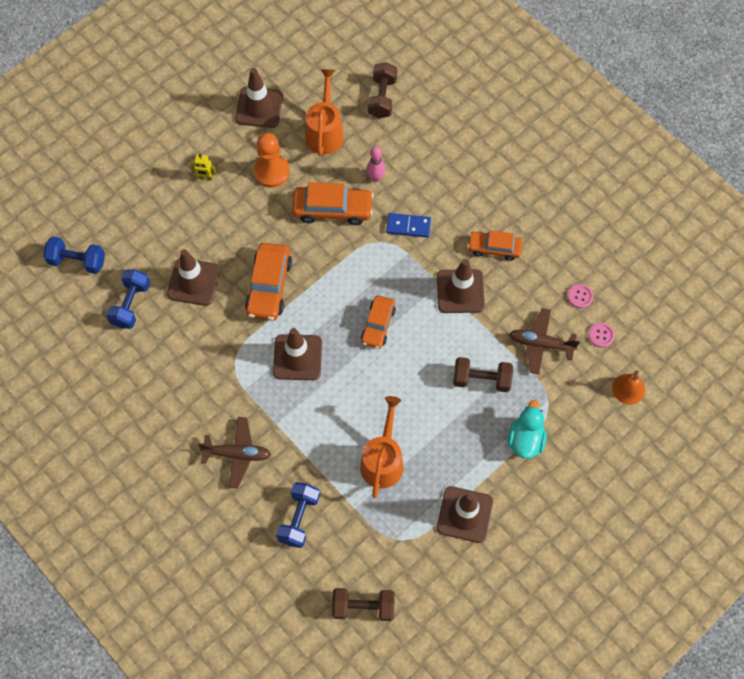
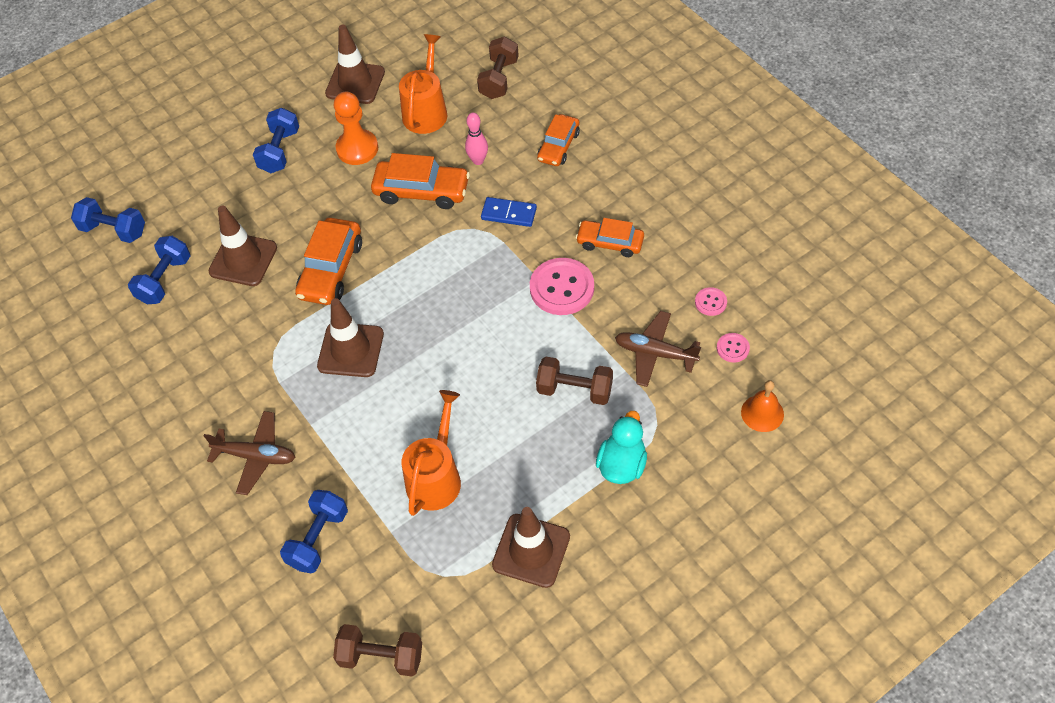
camera: 10 degrees right, 10 degrees down
yellow robot [190,154,216,181] -> blue dumbbell [253,108,299,173]
orange car [361,295,396,349] -> orange car moved to [537,114,580,166]
brown traffic cone [437,259,485,313] -> pink button [530,258,594,315]

